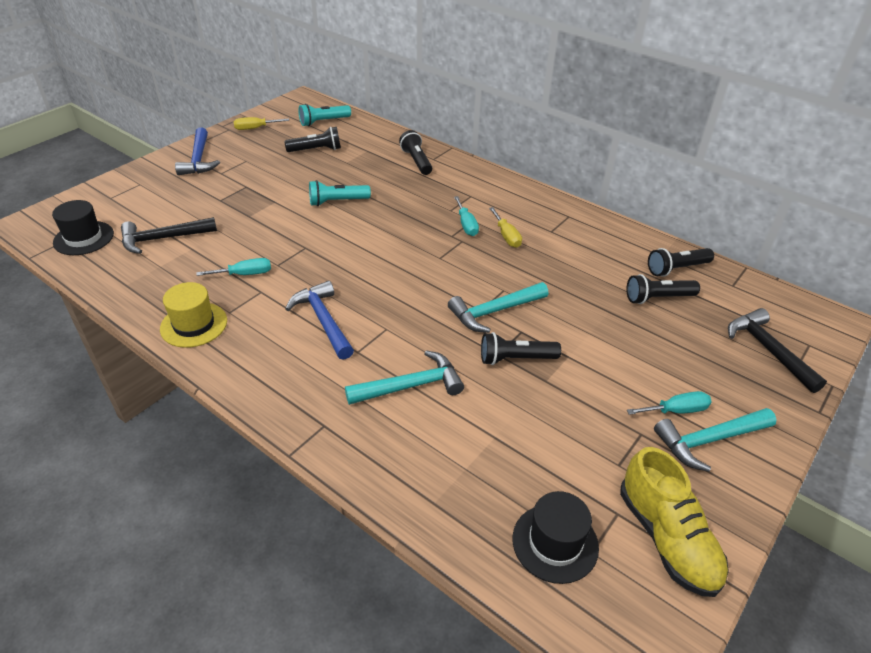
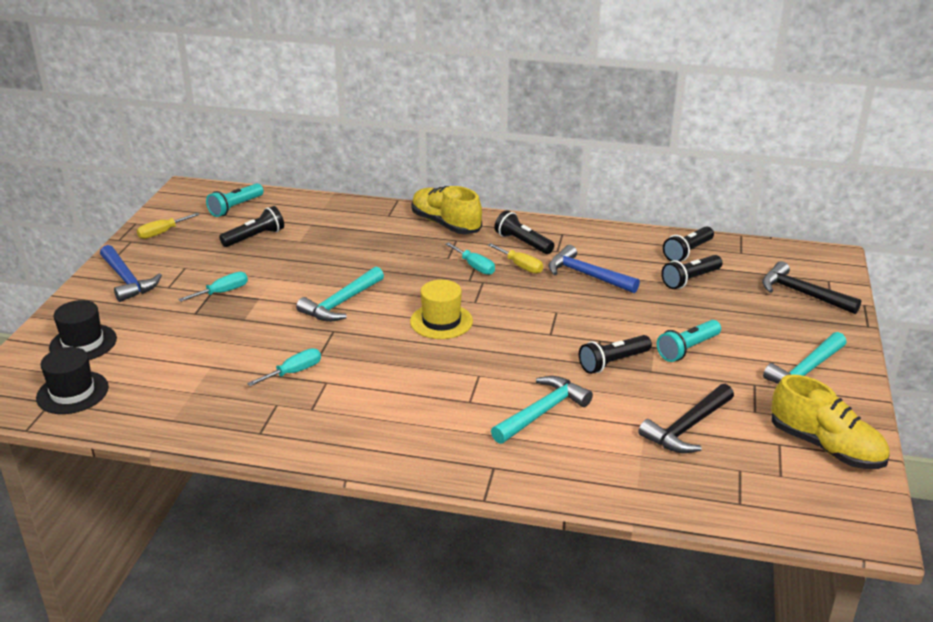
camera: 25 degrees left, 10 degrees down
black hammer [121,217,217,254] -> black hammer moved to [638,384,734,453]
yellow hat [160,282,227,348] -> yellow hat moved to [410,280,473,339]
blue hammer [285,281,354,360] -> blue hammer moved to [548,245,640,293]
turquoise flashlight [309,180,371,206] -> turquoise flashlight moved to [657,320,721,362]
black flashlight [399,130,432,175] -> black flashlight moved to [494,210,554,254]
turquoise hammer [448,282,548,333] -> turquoise hammer moved to [296,267,384,322]
black hat [512,491,599,584] -> black hat moved to [49,300,117,360]
turquoise screwdriver [627,391,712,415] -> turquoise screwdriver moved to [178,272,248,302]
none -> yellow shoe [411,186,482,234]

